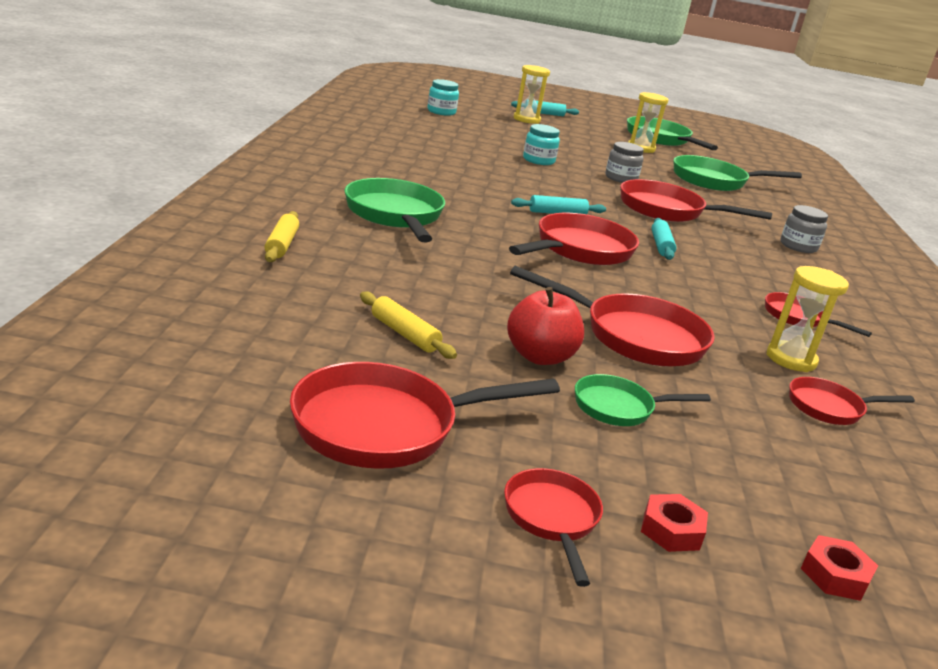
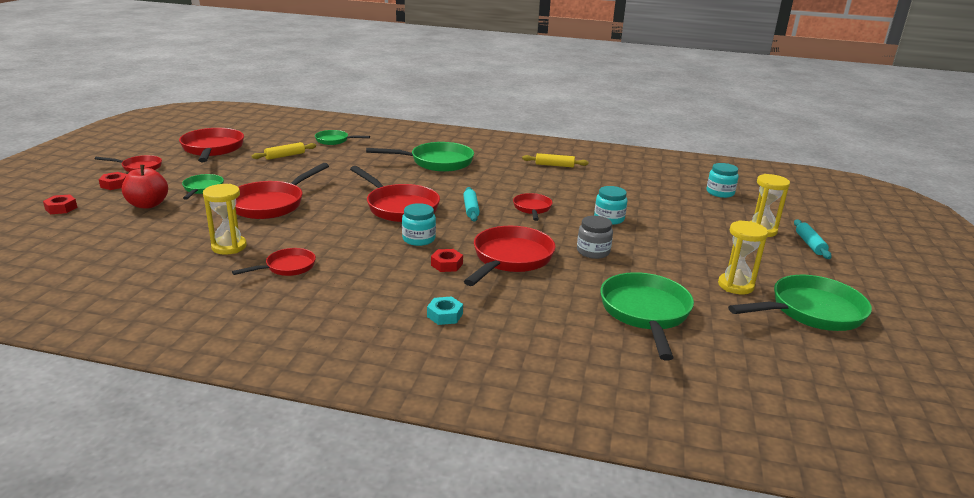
camera: 100 degrees right, 0 degrees up
yellow rolling pin [264,211,299,262] -> yellow rolling pin moved to [522,153,588,167]
red apple [507,287,584,365] -> red apple moved to [122,165,168,209]
turquoise rolling pin [651,218,676,260] -> turquoise jar [402,203,436,246]
grey jar [781,205,828,253] -> turquoise nut [427,297,463,325]
red pan [789,377,915,425] -> red pan moved to [513,193,553,221]
none -> green pan [315,130,370,145]
none -> red nut [431,249,463,272]

